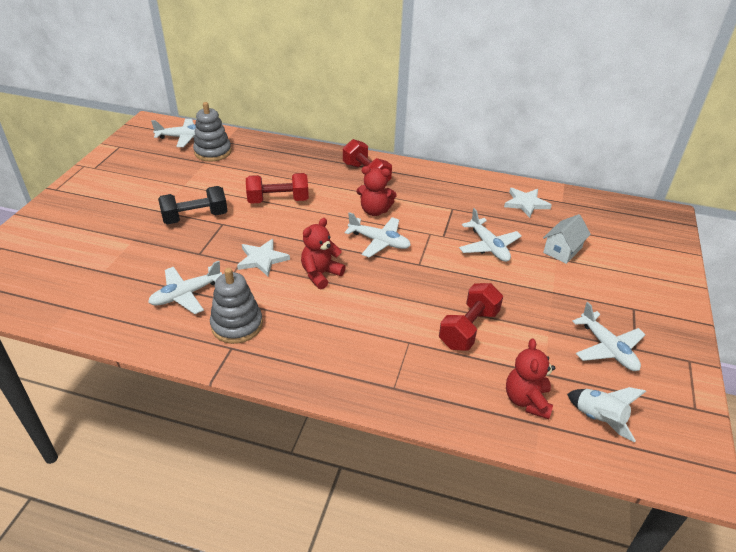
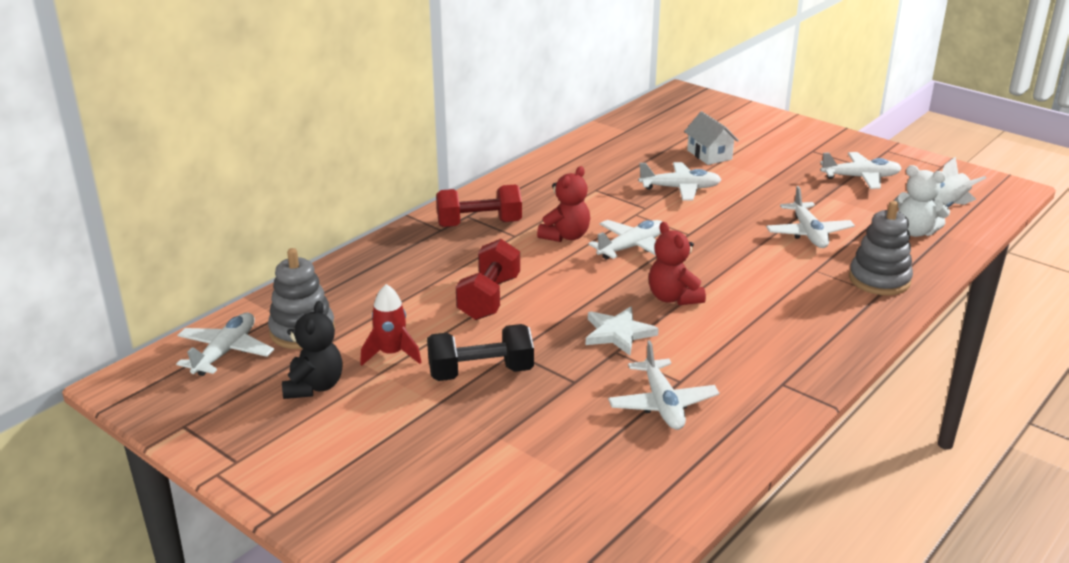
camera: 65 degrees left, 10 degrees down
black dumbbell [158,186,228,224] -> black dumbbell turned 75 degrees clockwise [427,324,534,381]
grey stacking toy [210,268,263,344] -> grey stacking toy moved to [849,201,913,295]
red dumbbell [439,283,503,351] -> white plane [766,186,855,248]
white star [504,188,552,218] -> none
red teddy bear [506,339,555,419] -> white teddy bear [894,165,950,237]
none -> black teddy bear [282,301,343,399]
none -> red rocket [360,284,422,366]

